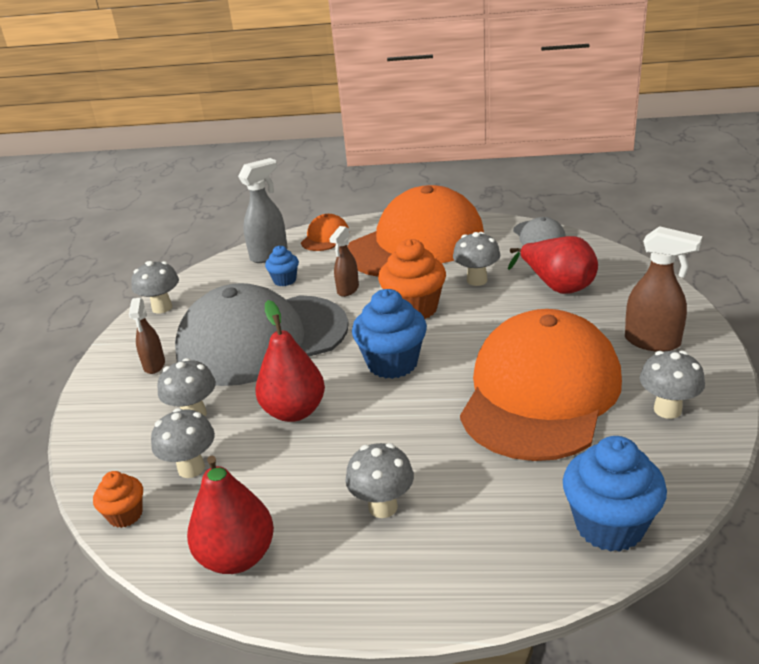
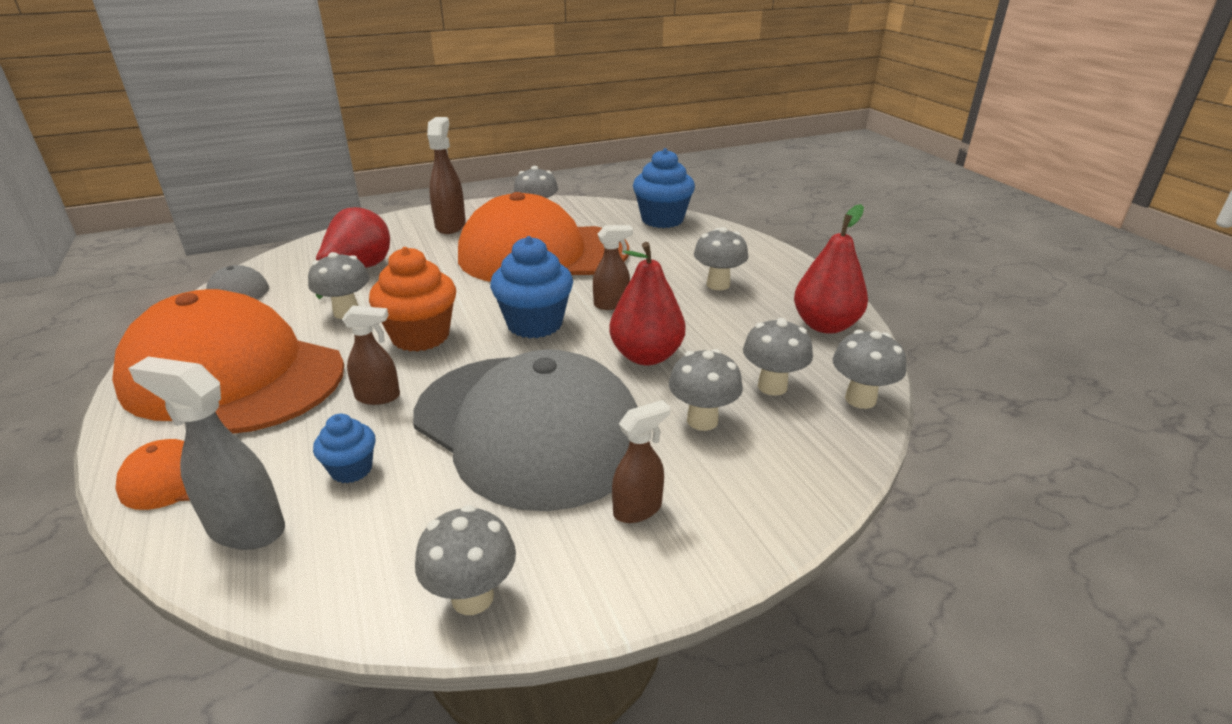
camera: 120 degrees left, 0 degrees up
orange cupcake [93,471,143,528] -> grey mushroom [833,330,906,409]
none -> brown spray bottle [593,225,633,310]

